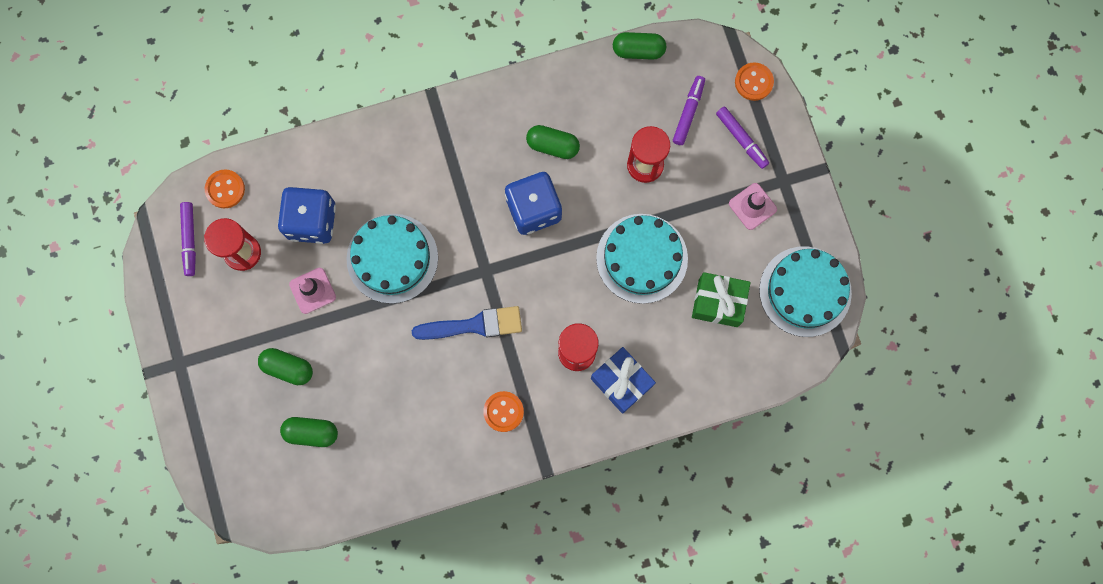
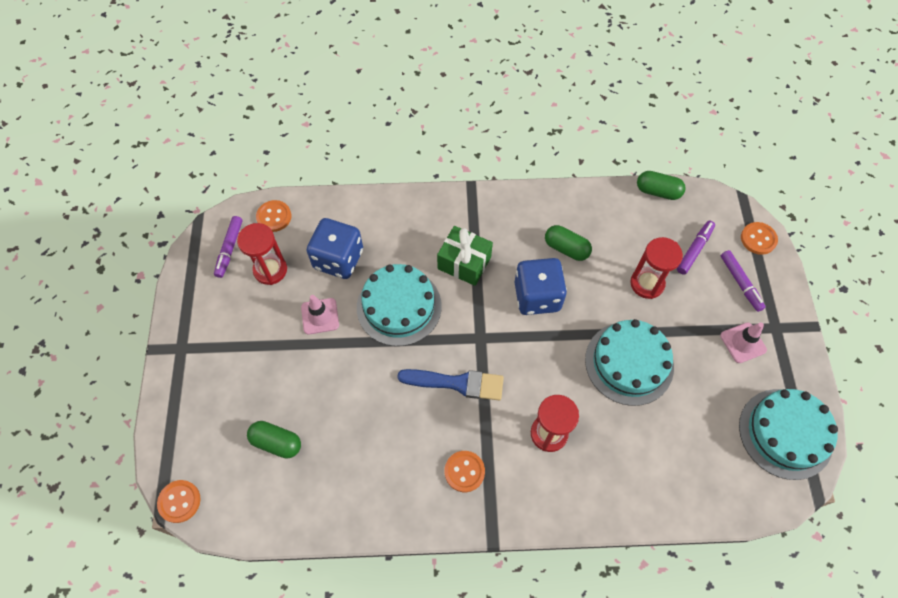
camera: 15 degrees right, 15 degrees down
green capsule [258,348,313,385] -> none
blue gift [591,347,656,414] -> none
green gift [692,272,751,327] -> green gift moved to [437,226,493,286]
none -> orange button [157,480,200,523]

